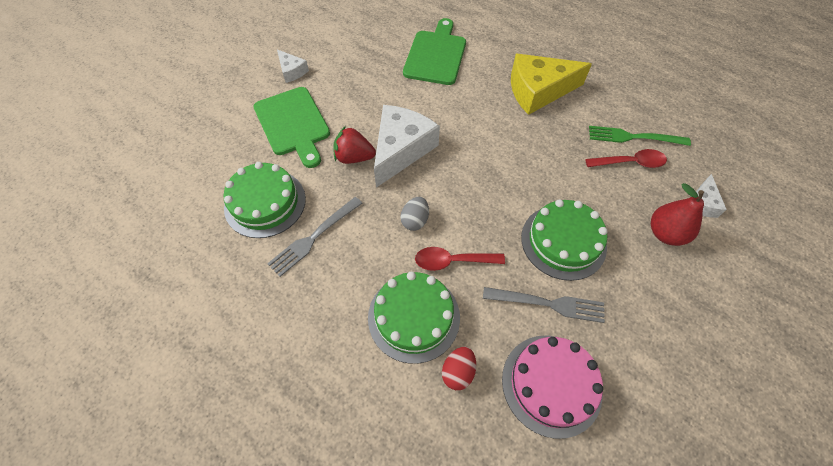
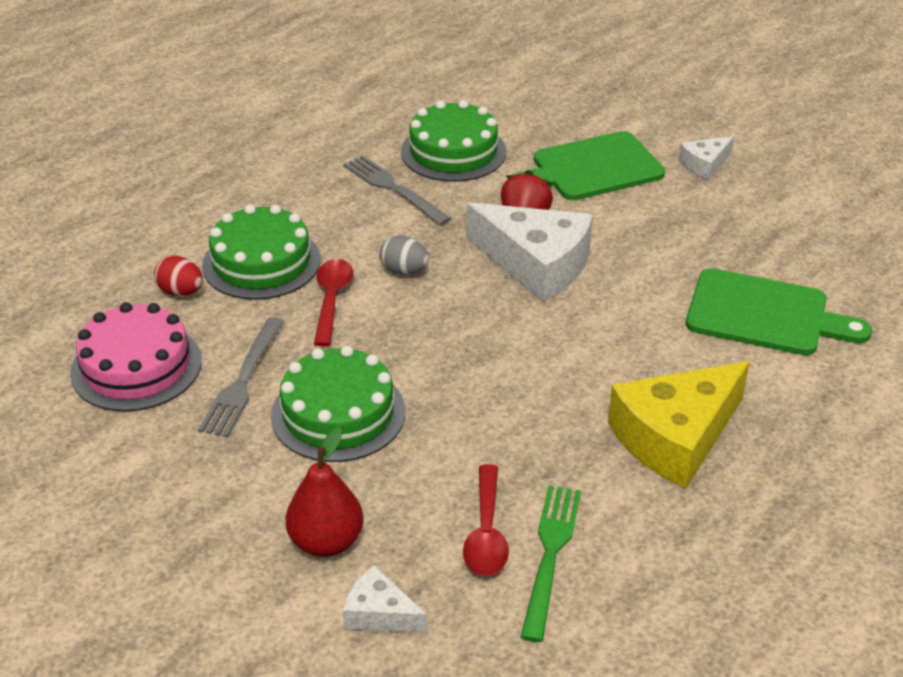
camera: 95 degrees right, 20 degrees down
yellow cheese [511,54,592,115] -> yellow cheese turned 120 degrees counterclockwise [608,361,750,488]

